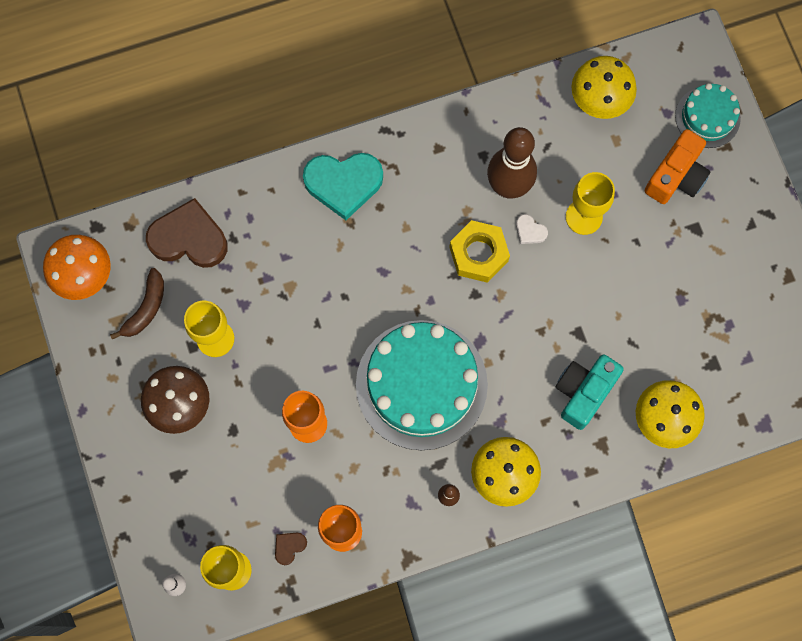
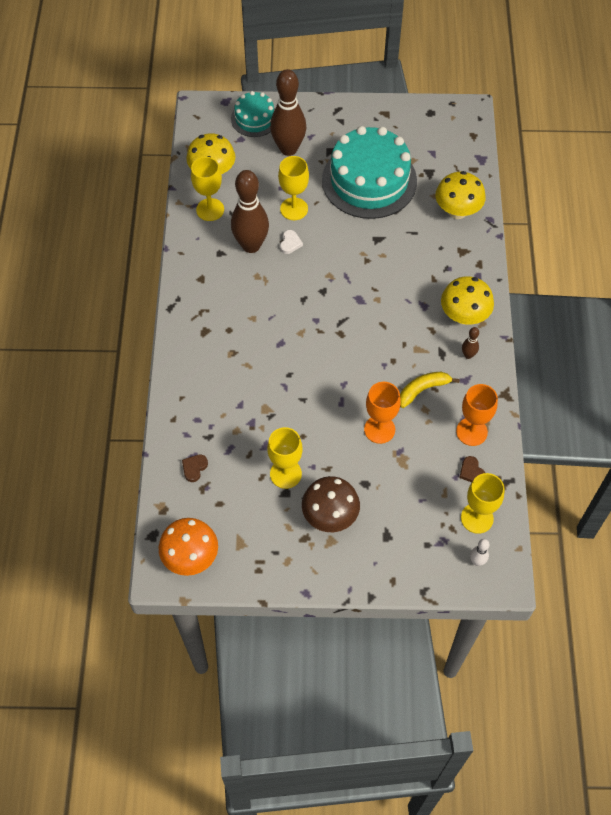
camera: 70 degrees left, 15 degrees down
brown banana [110,268,164,340] -> none
brown heart [146,198,228,268] -> brown heart [182,455,208,482], size x0.43
turquoise heart [303,153,383,220] -> none
turquoise cake [356,320,488,450] -> turquoise cake moved to [322,126,417,219]
yellow nut [449,220,510,283] -> none
white heart [516,214,548,244] -> white heart turned 45 degrees counterclockwise [280,230,303,254]
turquoise camera [556,355,624,430] -> none
orange camera [645,129,711,204] -> brown bowling pin [270,69,306,156]
none -> yellow goblet [191,157,224,221]
none -> yellow banana [400,372,460,408]

